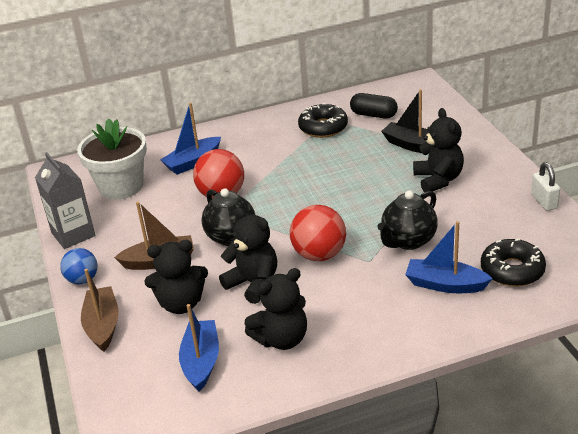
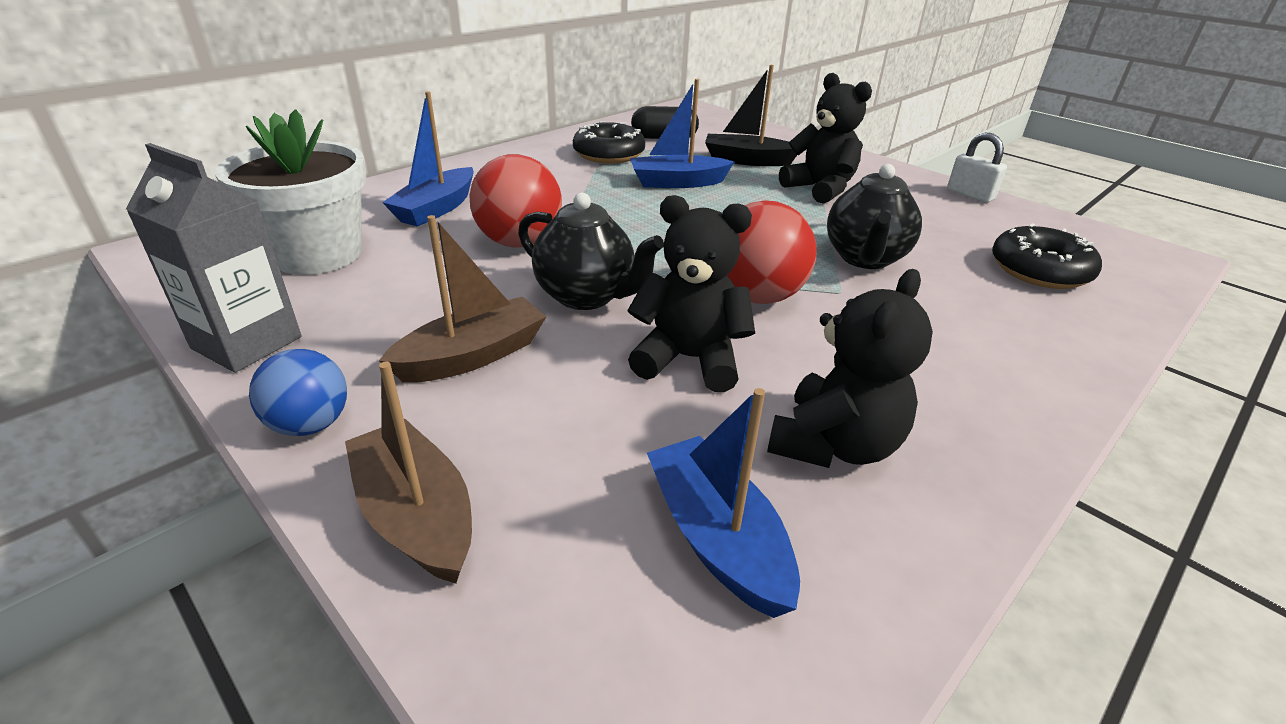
camera: 30 degrees left, 0 degrees up
black teddy bear [144,240,208,314] -> none
blue boat [405,221,493,293] -> blue boat moved to [630,79,734,188]

